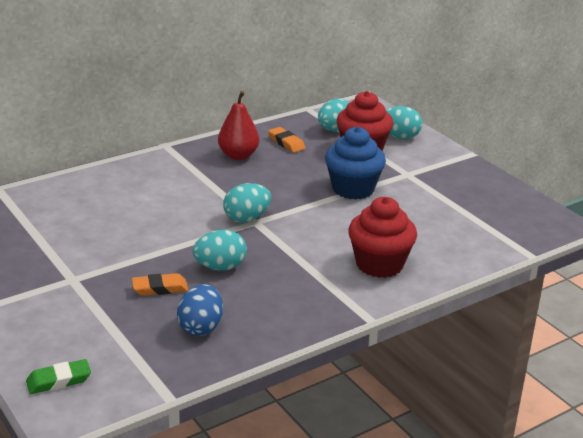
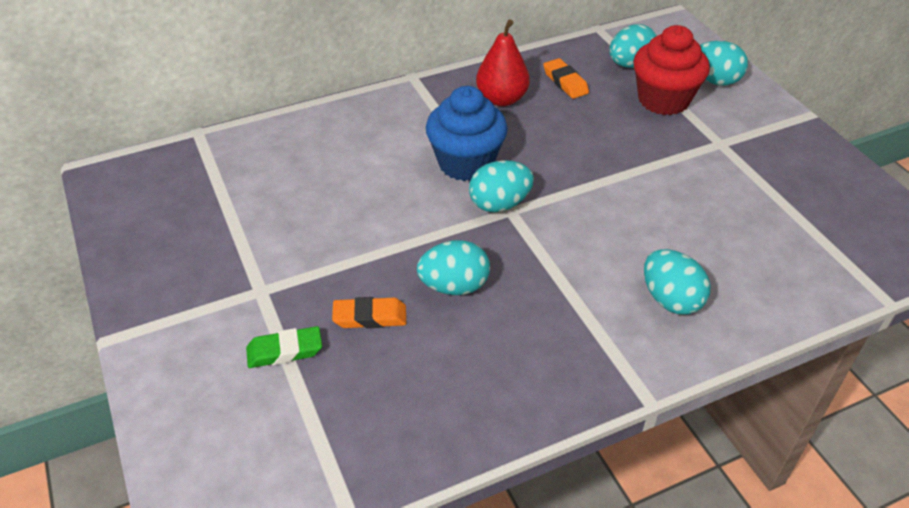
camera: 10 degrees right, 15 degrees up
green eraser [26,359,91,394] -> green eraser moved to [246,326,322,368]
blue egg [177,284,223,336] -> none
blue cupcake [325,127,386,200] -> blue cupcake moved to [426,86,508,181]
red cupcake [348,197,417,278] -> turquoise egg [644,249,711,315]

